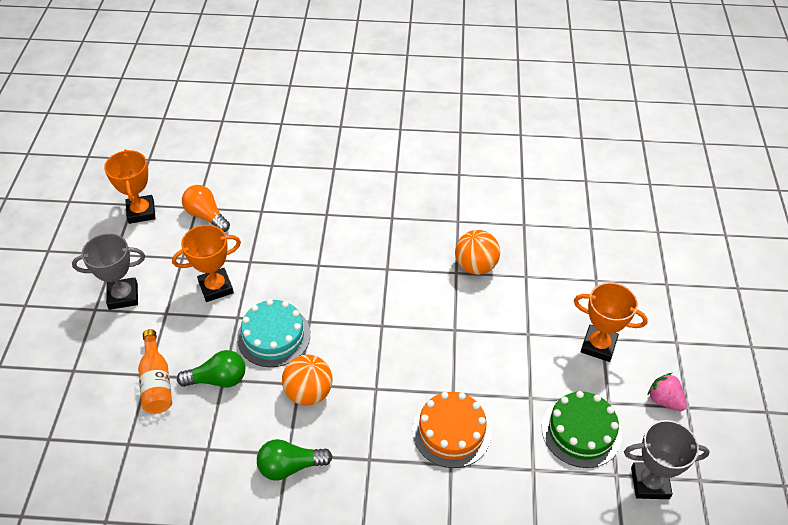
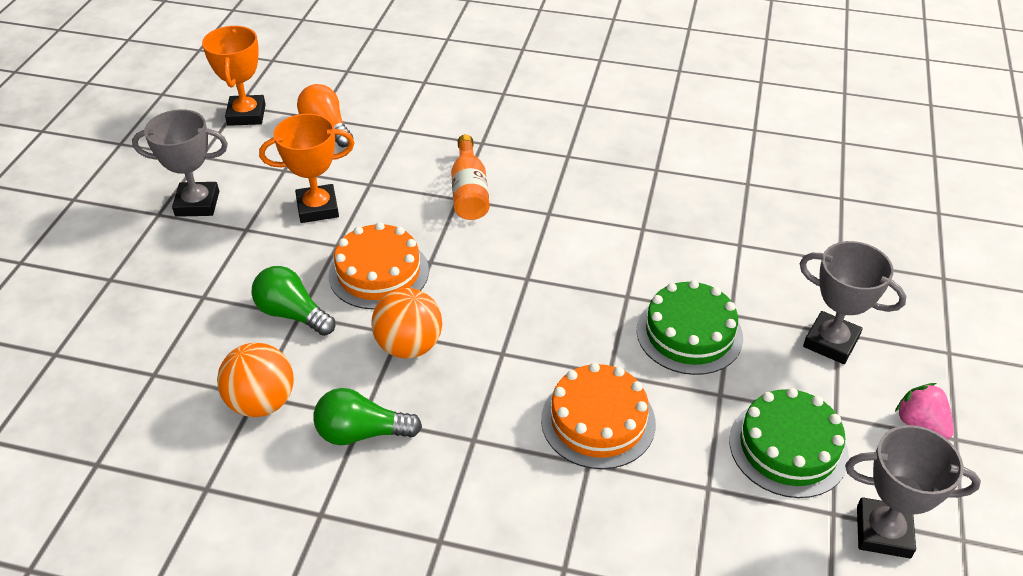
camera: 10 degrees right, 5 degrees down
orange bottle [138,329,172,414] -> orange bottle moved to [451,135,490,220]
green light bulb [177,350,245,388] -> green light bulb turned 150 degrees counterclockwise [251,266,335,336]
turquoise cake [237,299,310,367] -> orange cake [329,222,429,310]
orange ball [455,230,500,275] -> orange ball moved to [217,343,294,417]
orange trophy [574,282,648,362] -> grey trophy [800,241,907,364]
none -> green cake [637,280,743,375]

